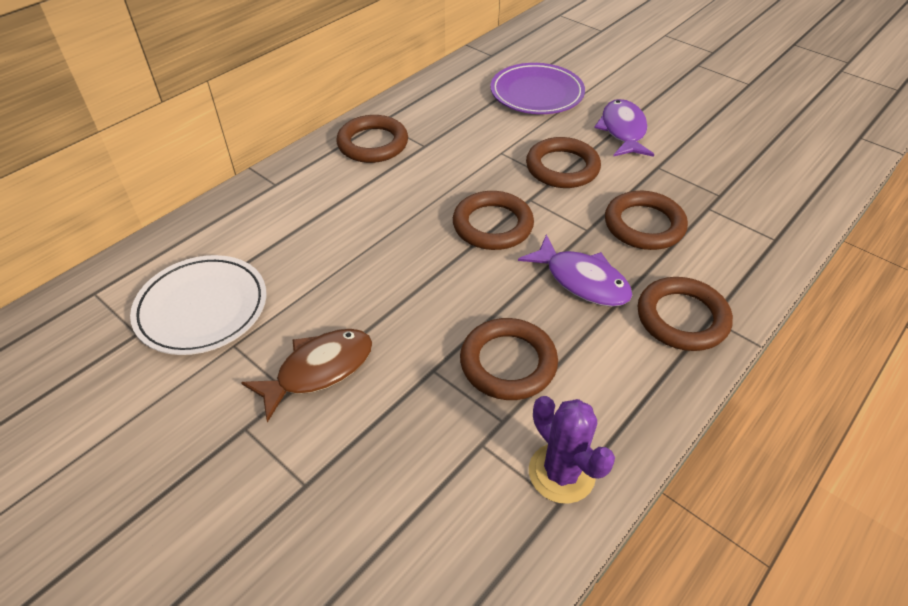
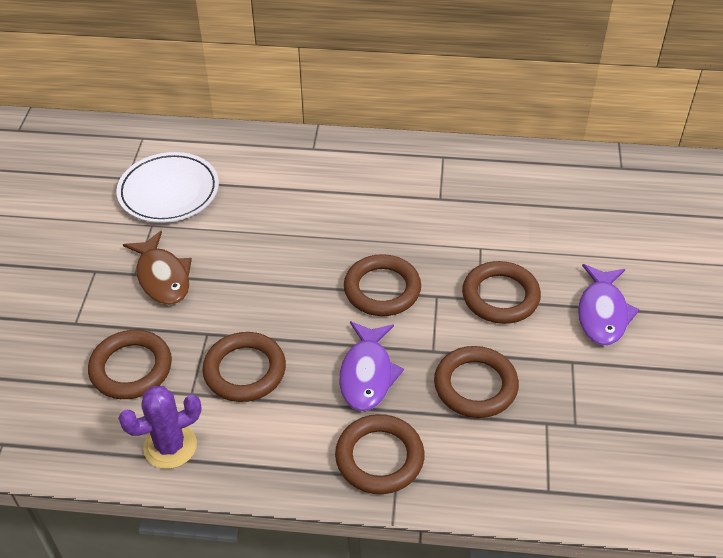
camera: 55 degrees right, 0 degrees up
brown fish [241,329,372,423] -> brown fish turned 45 degrees clockwise [123,231,192,305]
brown ring [336,115,408,163] -> brown ring moved to [88,330,172,399]
purple plate [490,63,585,114] -> none
purple cactus [529,396,615,504] -> purple cactus turned 45 degrees clockwise [118,386,202,469]
purple fish [594,99,654,157] -> purple fish turned 135 degrees clockwise [578,264,640,346]

